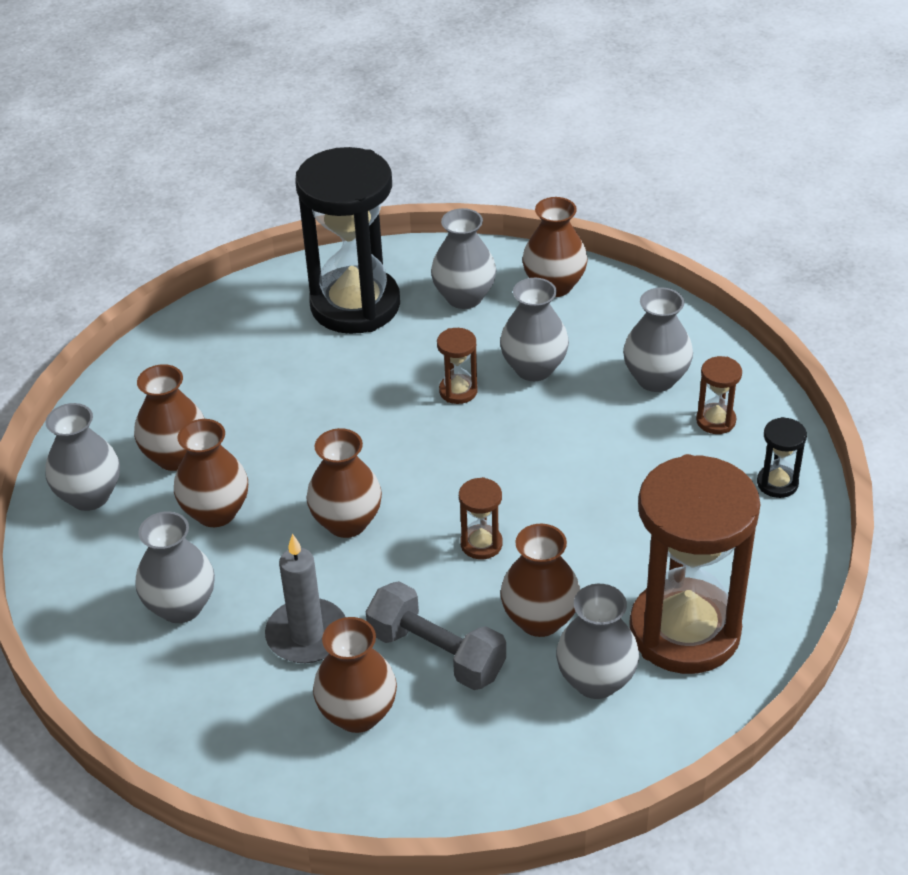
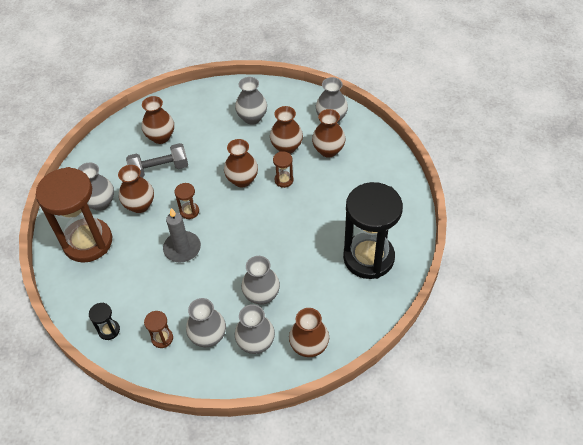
camera: 130 degrees right, 10 degrees up
grey candle [265,534,345,663] -> grey candle moved to [163,208,201,263]
grey vase [431,208,496,309] -> grey vase moved to [235,304,275,354]
brown hourglass [437,328,478,404] -> brown hourglass moved to [273,151,294,188]

